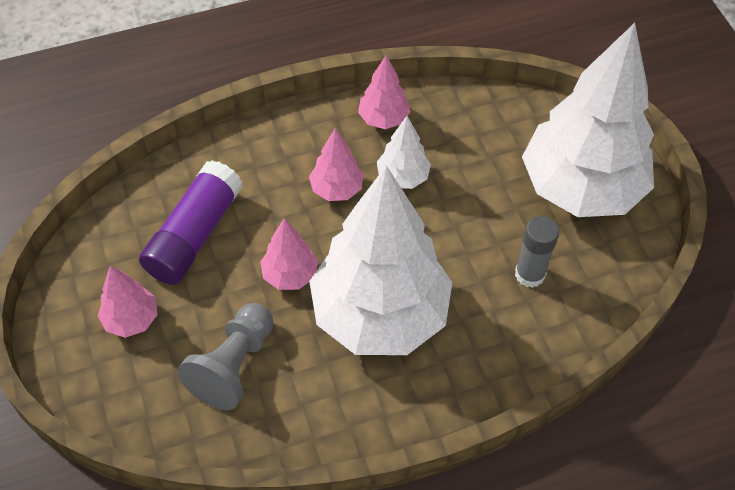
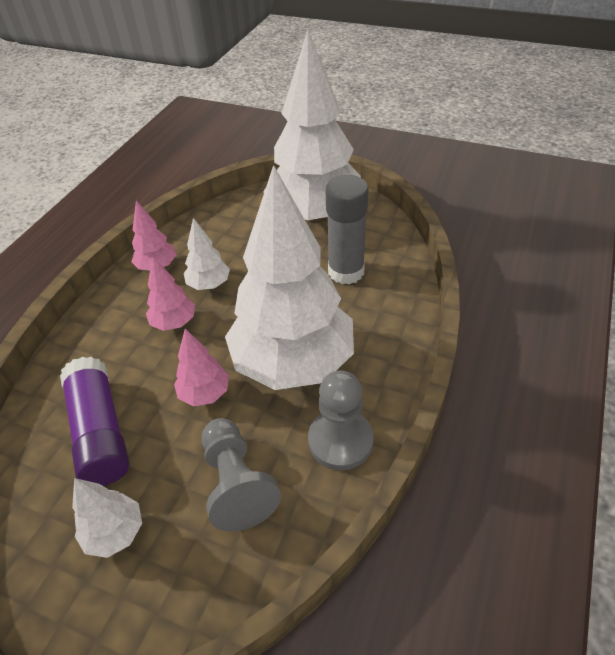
camera: 45 degrees left, 10 degrees down
pink tree [98,265,158,338] -> white tree [72,478,142,558]
grey glue stick [515,216,559,288] -> grey glue stick [326,175,369,284], size x1.50
none -> grey pawn [308,371,373,470]

